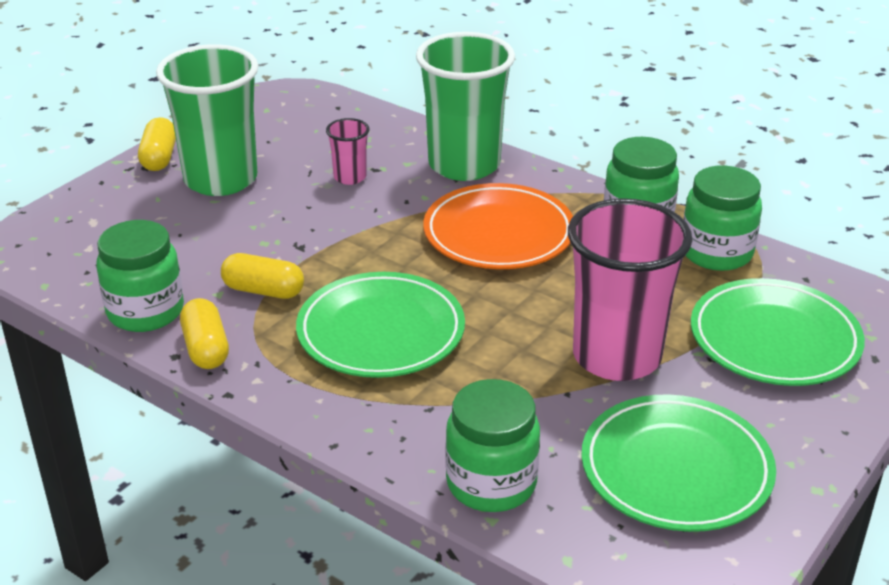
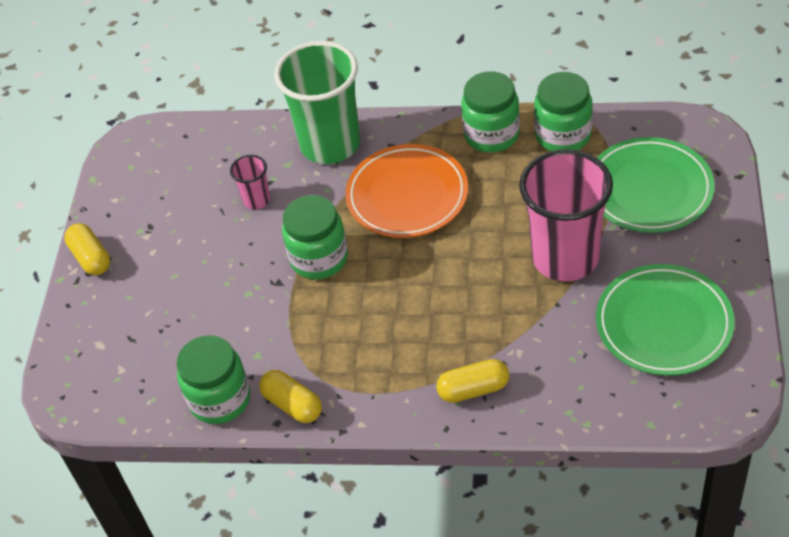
camera: 25 degrees left, 15 degrees up
green cup [156,44,259,196] -> none
yellow capsule [221,253,304,299] -> yellow capsule moved to [436,359,509,403]
green plate [296,272,465,378] -> none
green jar [445,379,540,512] -> green jar moved to [282,195,348,280]

